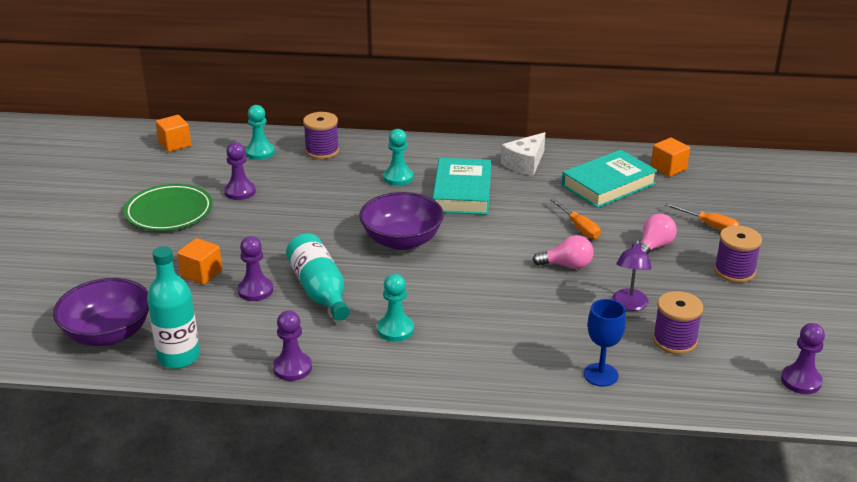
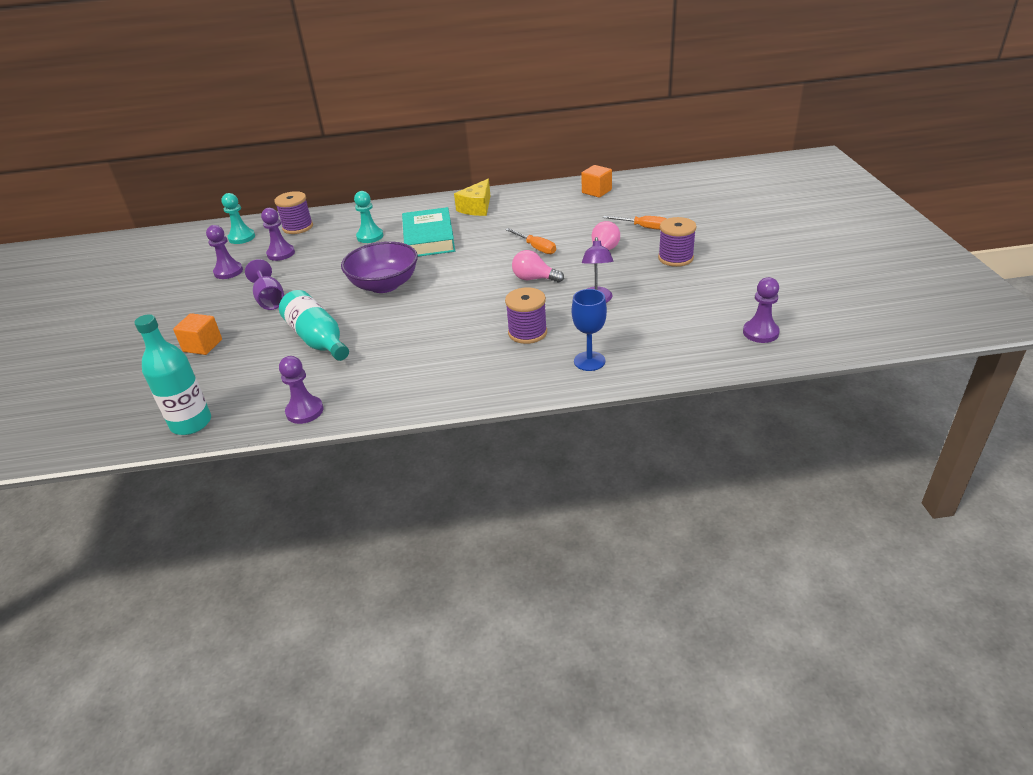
camera: 10 degrees left, 5 degrees up
purple bowl [53,278,149,346] -> none
green plate [124,184,213,231] -> none
orange cube [156,115,191,152] -> none
purple pawn [238,236,273,301] -> purple pawn moved to [261,208,295,261]
turquoise pawn [377,274,414,342] -> none
white cheese [501,132,545,176] -> yellow cheese [454,179,490,216]
pink light bulb [532,235,594,269] -> pink light bulb turned 150 degrees counterclockwise [512,250,564,283]
turquoise book [562,150,658,208] -> none
purple spool [653,291,703,354] -> purple spool moved to [505,287,547,344]
none -> purple goblet [245,259,284,310]

